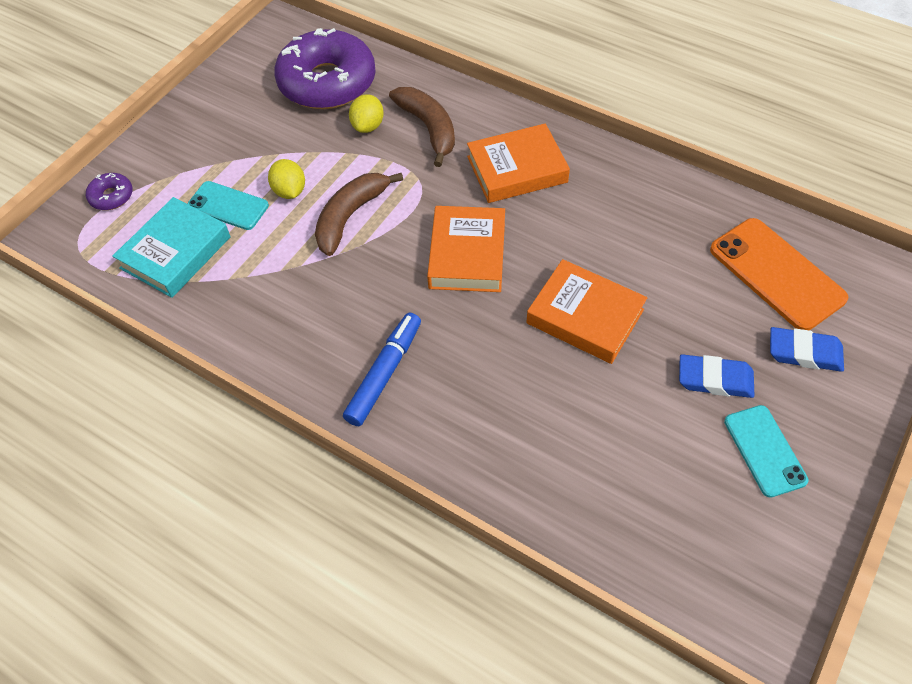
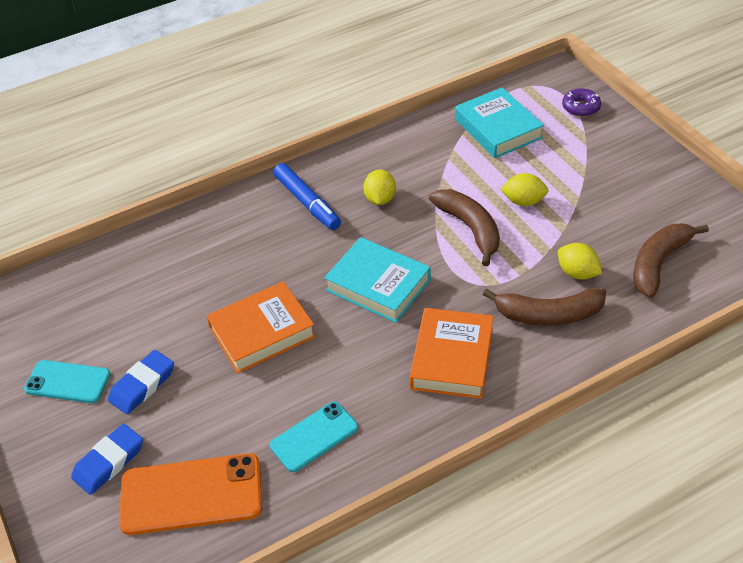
camera: 120 degrees right, 10 degrees down
turquoise phone [187,181,269,230] -> turquoise phone moved to [270,401,358,472]
purple donut [274,28,376,109] -> brown banana [633,224,709,298]
orange book [427,206,505,292] -> turquoise book [324,237,431,323]
none -> yellow lemon [363,170,396,205]

